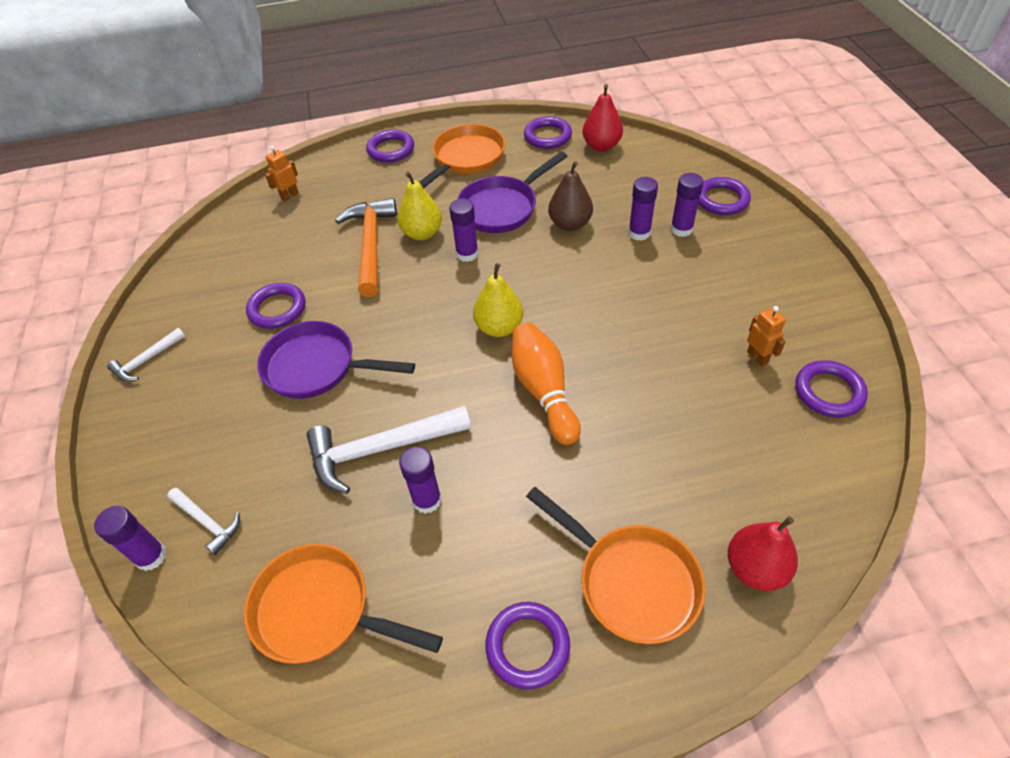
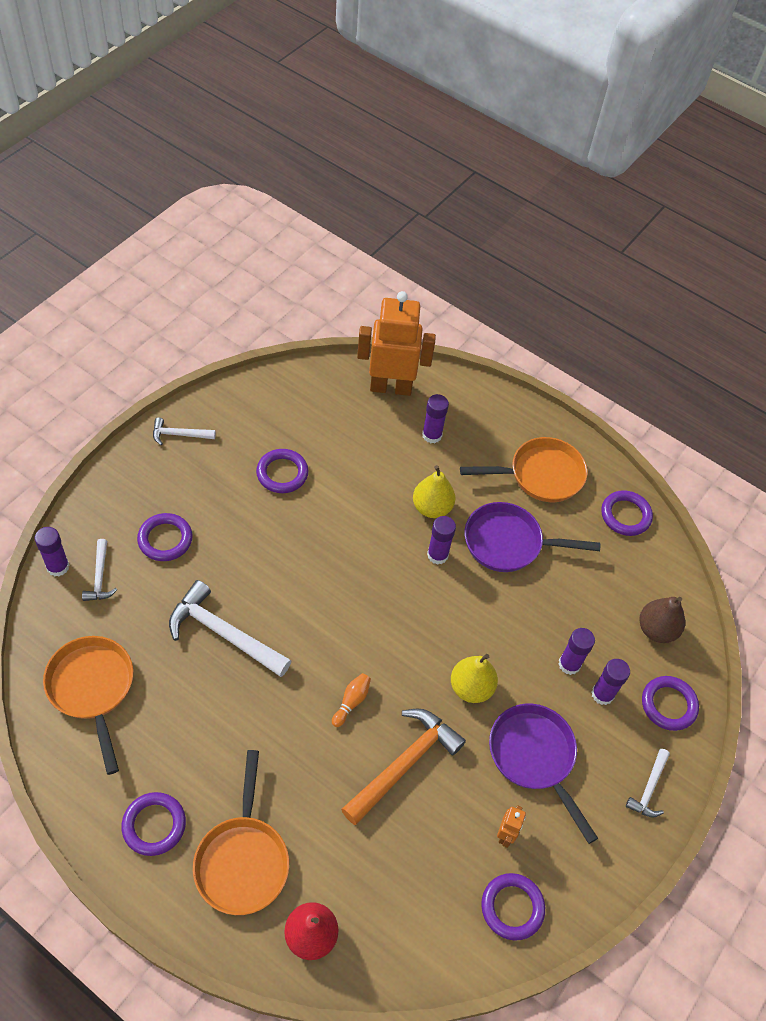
camera: 40 degrees right, 5 degrees up
purple pan [257,321,415,399] -> purple pan moved to [489,704,598,844]
orange robot [265,146,299,201] -> orange robot [357,291,436,396], size x2.44
orange hammer [335,198,397,297] -> orange hammer moved to [341,709,466,825]
purple ring [366,130,414,163] -> purple ring moved to [137,513,193,561]
purple glue stick [399,447,442,514] -> purple glue stick moved to [422,394,449,443]
yellow pear [473,263,523,337] -> yellow pear moved to [451,654,498,703]
orange bowling pin [512,322,581,445] -> orange bowling pin [332,673,371,727], size x0.50
brown pear [548,161,593,231] -> brown pear moved to [640,597,685,643]
red pear [582,84,623,151] -> none
none -> white hammer [626,749,670,818]

